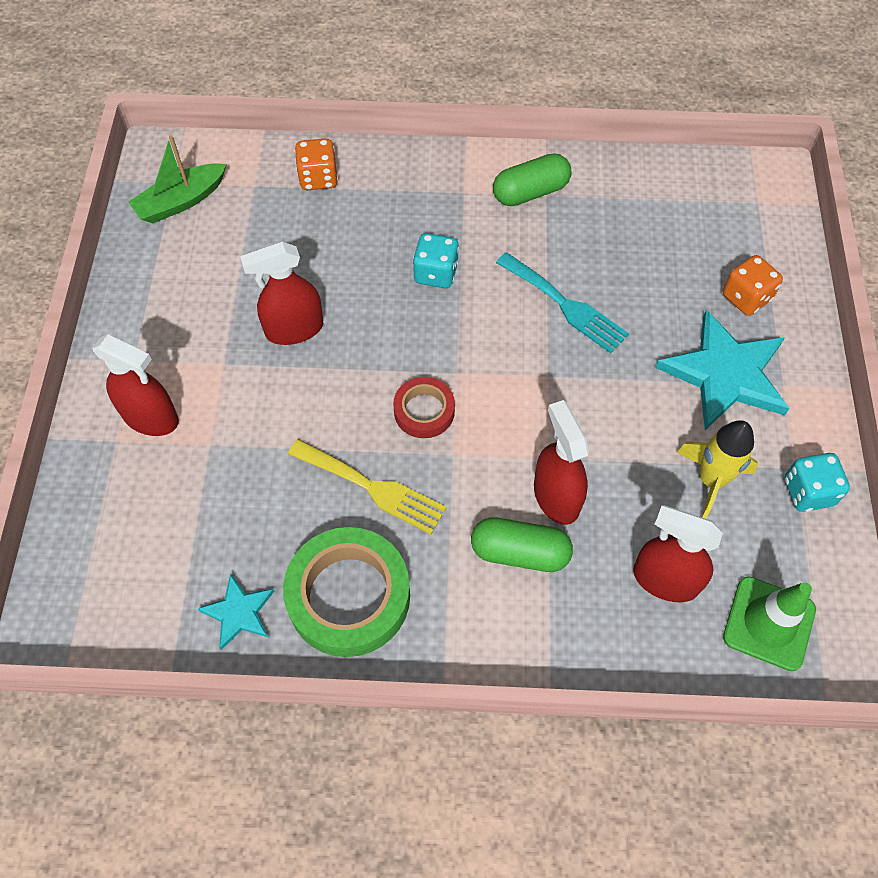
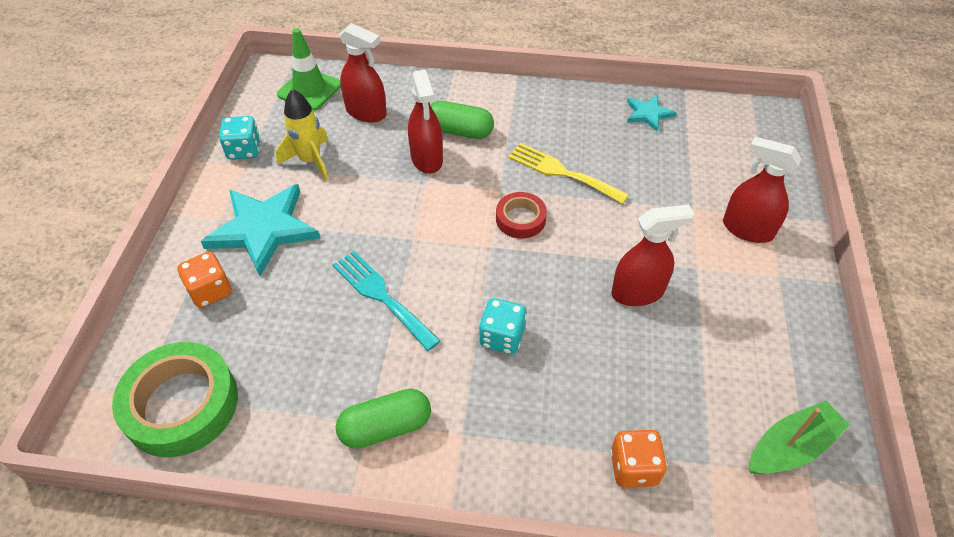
camera: 175 degrees left, 10 degrees down
green tape [283,527,410,657] -> green tape moved to [112,342,238,457]

